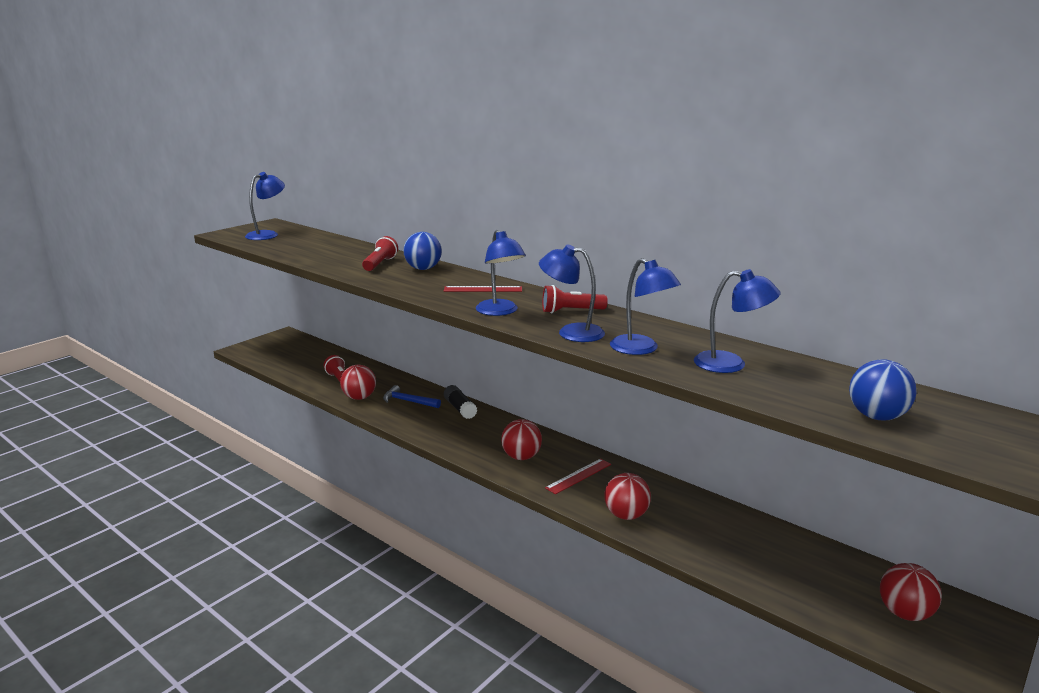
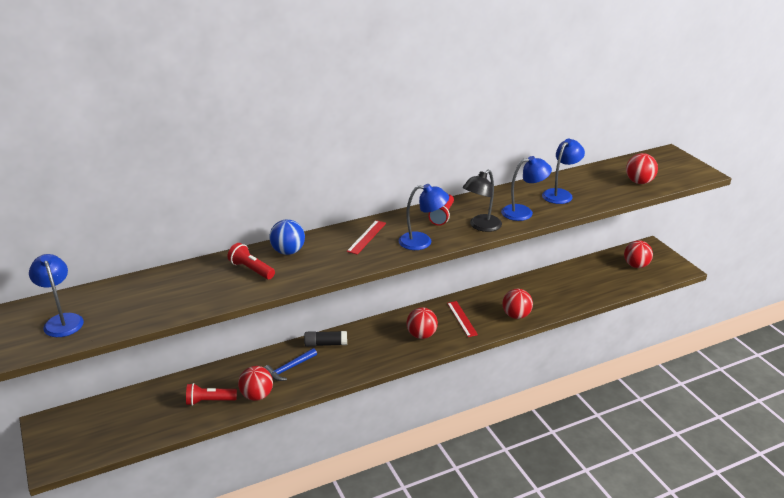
camera: 65 degrees left, 10 degrees up
blue lamp [539,244,605,342] -> black lamp [463,170,502,232]
blue ball [849,359,916,420] -> red ball [626,153,658,184]

